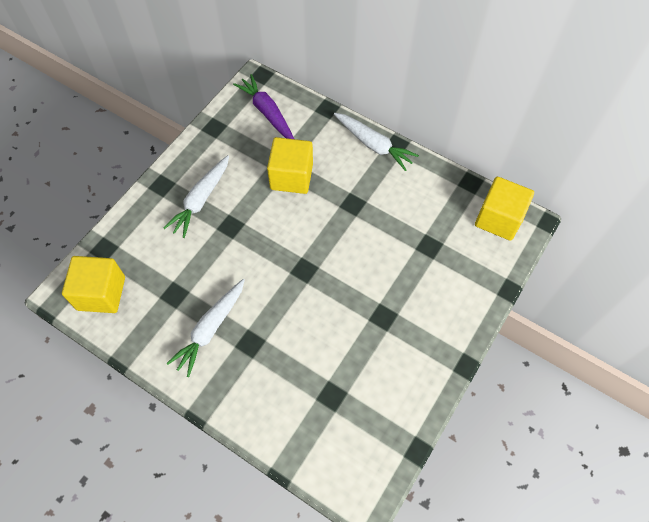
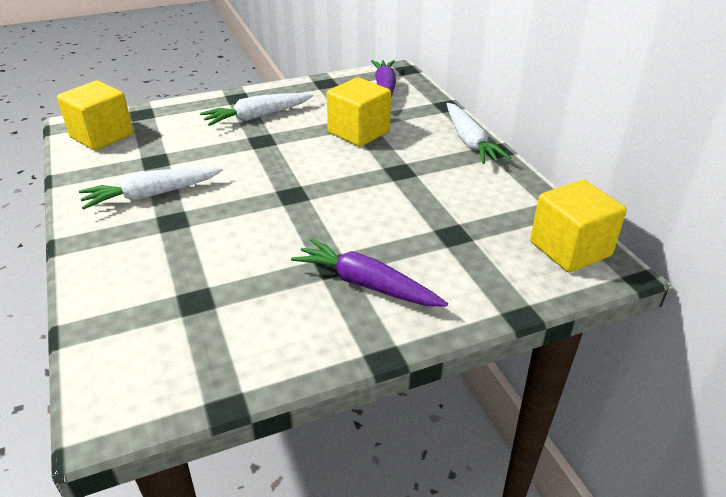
camera: 35 degrees right, 25 degrees down
none -> purple carrot [291,238,448,306]

